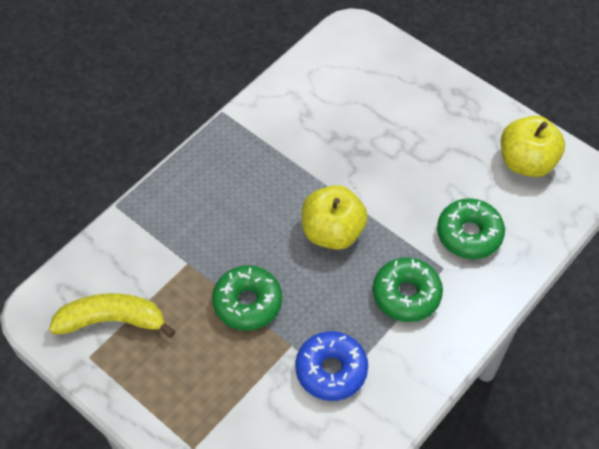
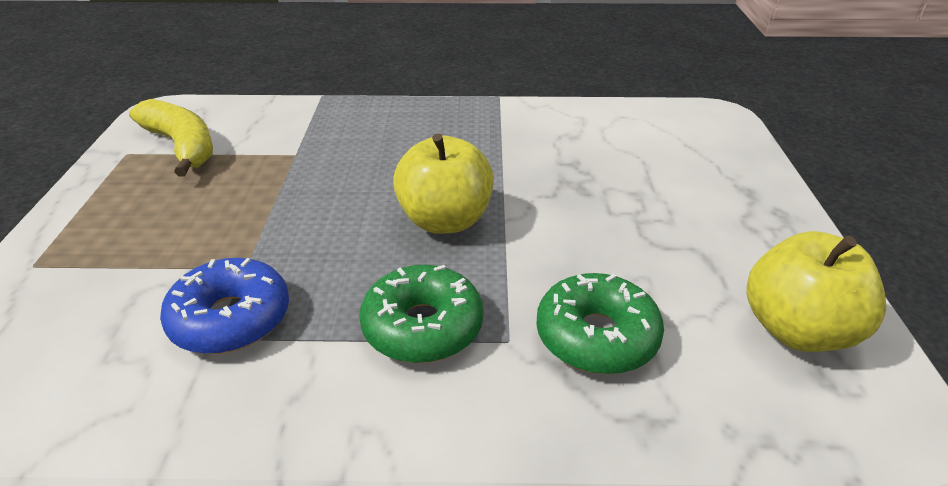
camera: 50 degrees right, 20 degrees down
green donut [212,265,282,331] -> none

